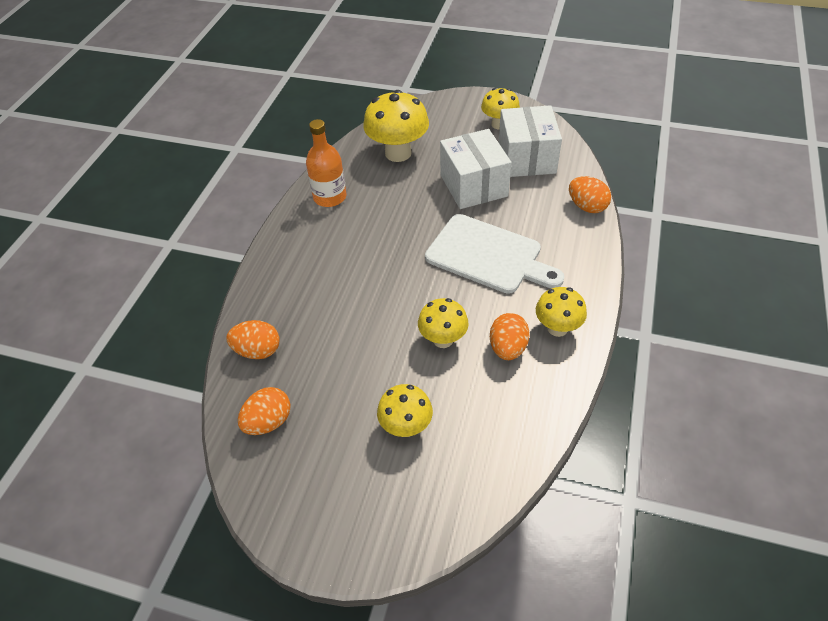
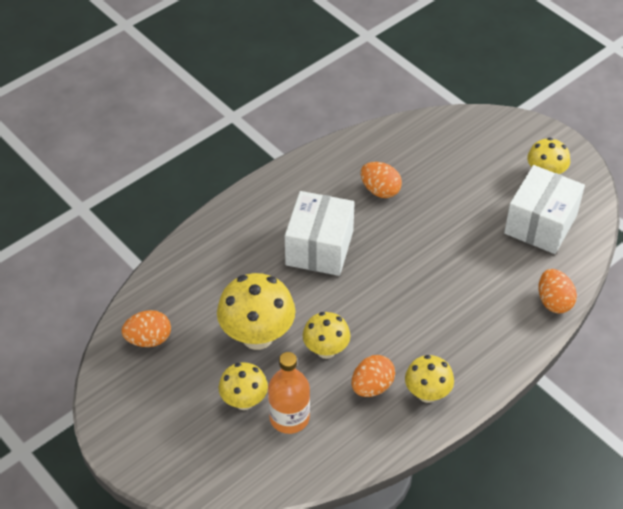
camera: 30 degrees right, 0 degrees up
orange egg [226,320,280,359] -> orange egg moved to [361,162,402,198]
orange bottle [306,119,346,207] -> orange bottle moved to [268,352,310,434]
yellow mushroom [363,90,429,162] -> yellow mushroom moved to [217,273,295,350]
white cutting board [425,214,564,294] -> none
white box [440,129,512,209] -> white box moved to [285,191,355,276]

